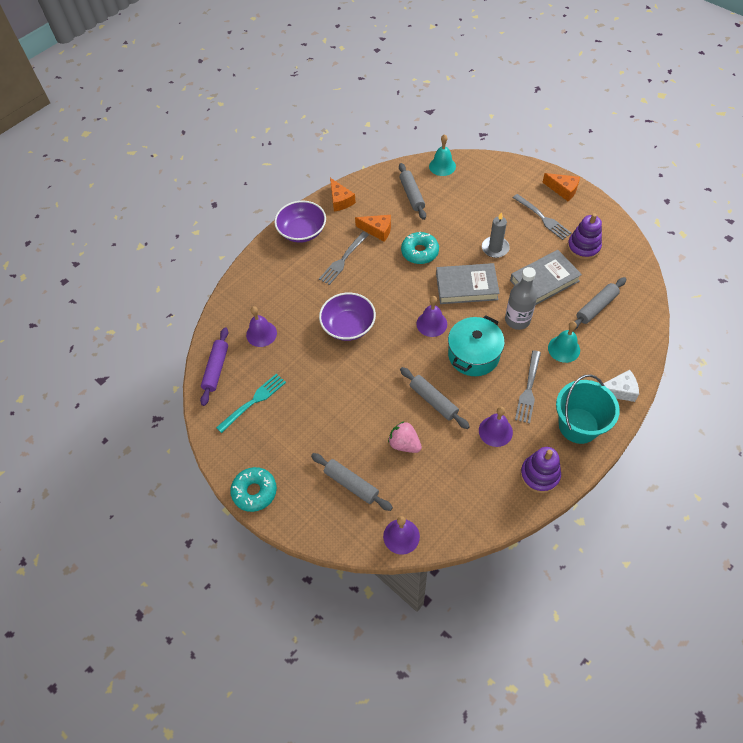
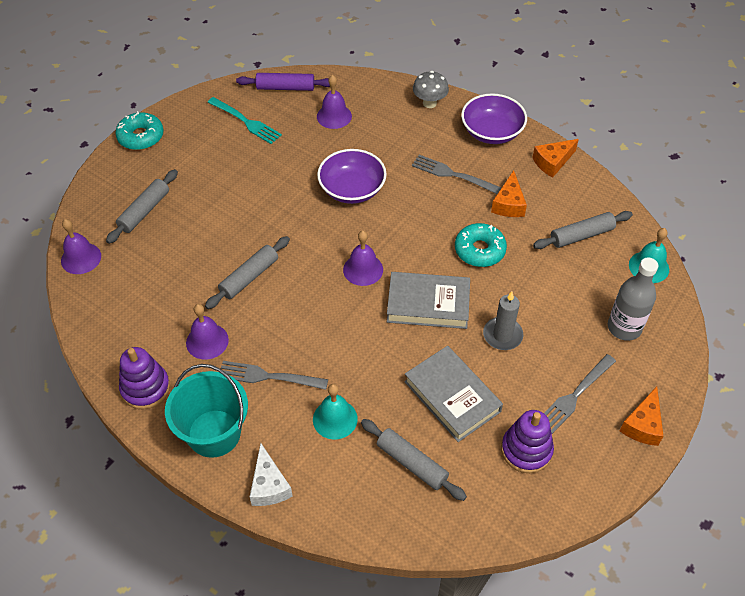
camera: 80 degrees right, 5 degrees down
pink strawberry [388,421,422,453] -> none
grey book [436,263,500,304] -> grey book turned 75 degrees counterclockwise [387,272,470,329]
turquoise pot [448,315,505,376] -> none
grey bottle [505,267,537,330] -> grey bottle moved to [608,257,658,341]
none -> grey mushroom [413,71,449,108]

